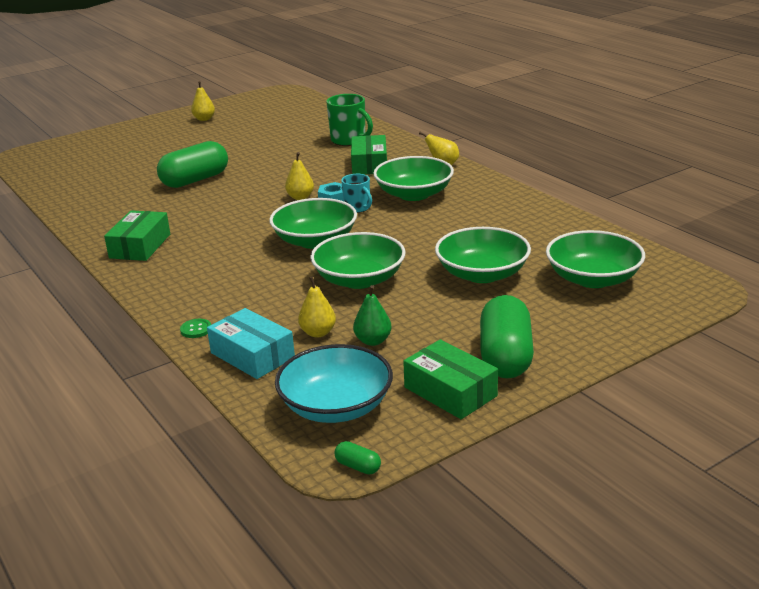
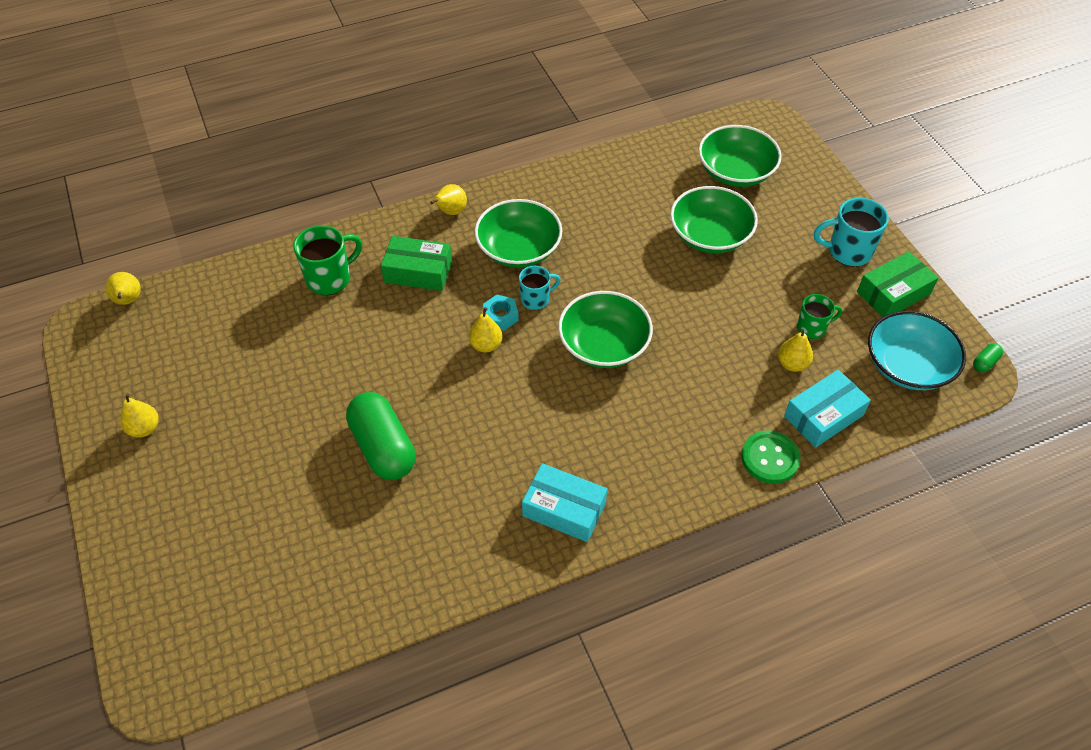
camera: 80 degrees left, 25 degrees up
green box [104,210,170,261] -> turquoise box [522,463,607,542]
green button [180,319,211,338] -> green button [741,430,801,484], size x1.87
green bowl [310,232,405,289] -> none
green pear [353,285,392,346] -> green mug [797,294,842,339]
green capsule [480,295,534,378] -> turquoise mug [814,198,889,267]
none -> yellow pear [105,272,141,305]

